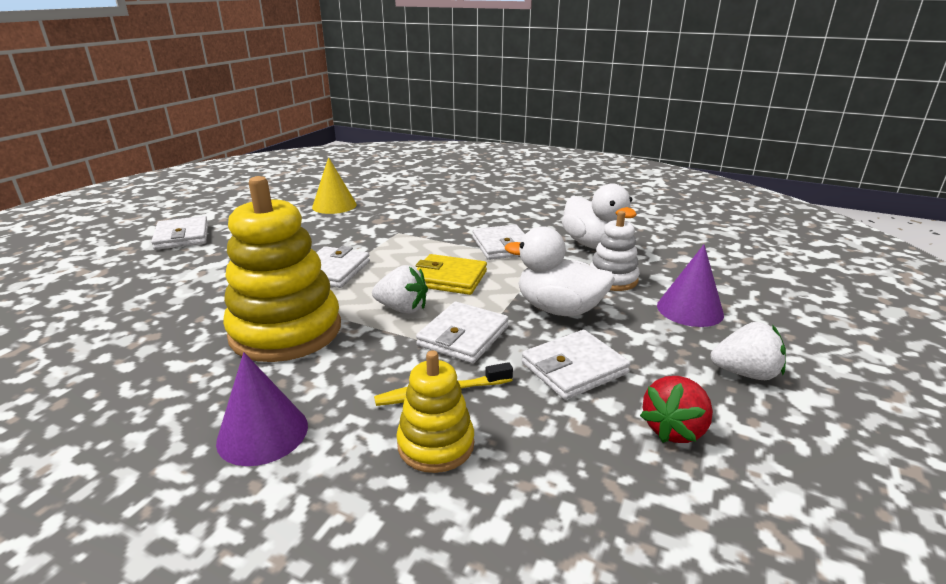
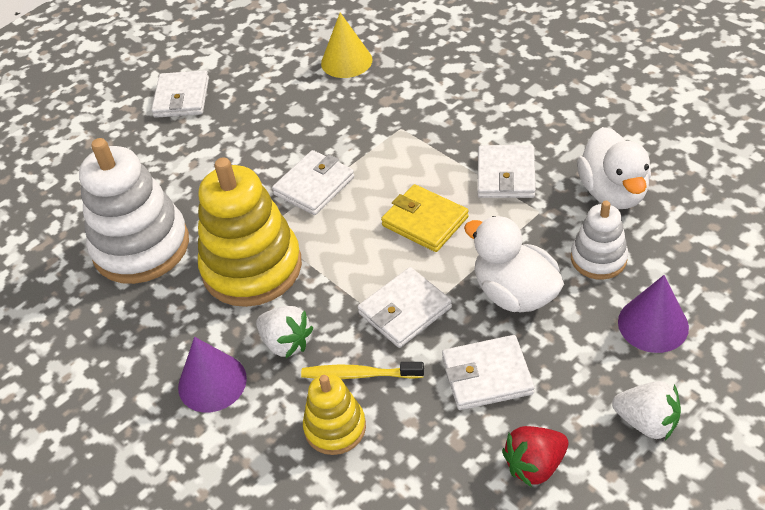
camera: 25 degrees right, 20 degrees up
white strawberry [372,265,428,314] -> white strawberry moved to [256,306,313,358]
none -> white stacking toy [79,138,189,284]

